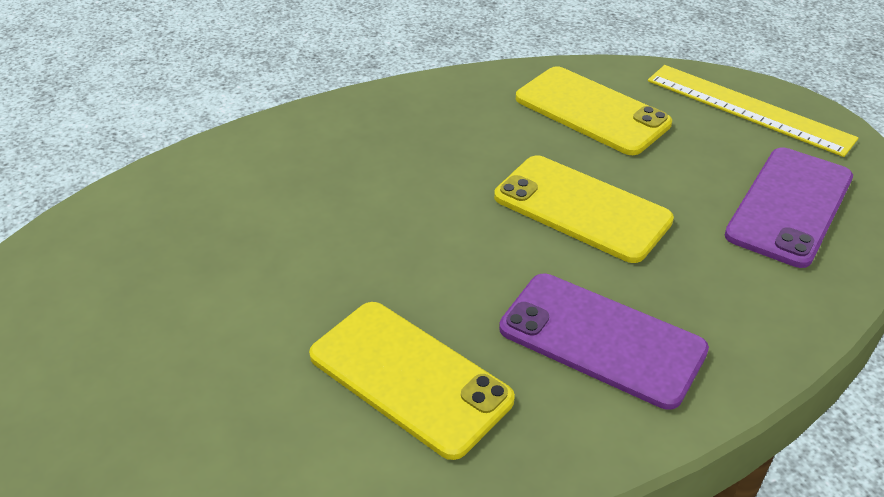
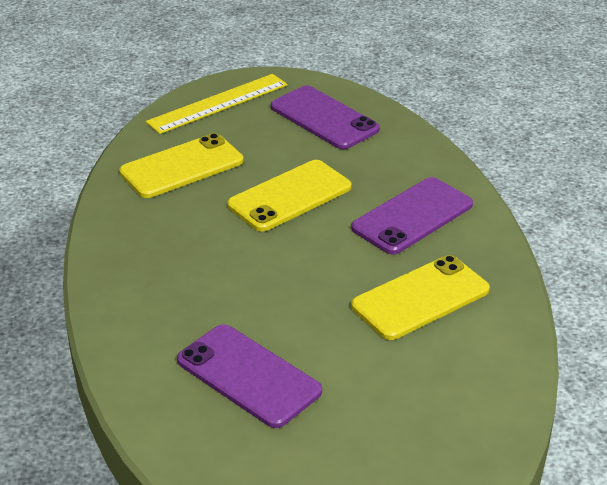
camera: 75 degrees left, 5 degrees down
none -> purple phone [177,324,322,428]

